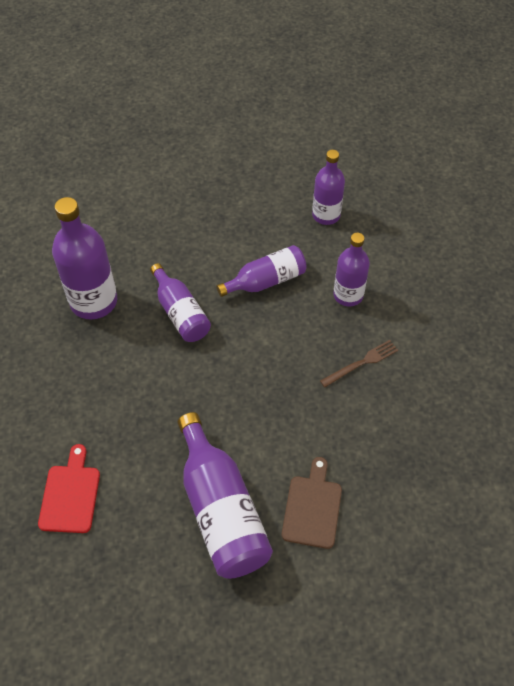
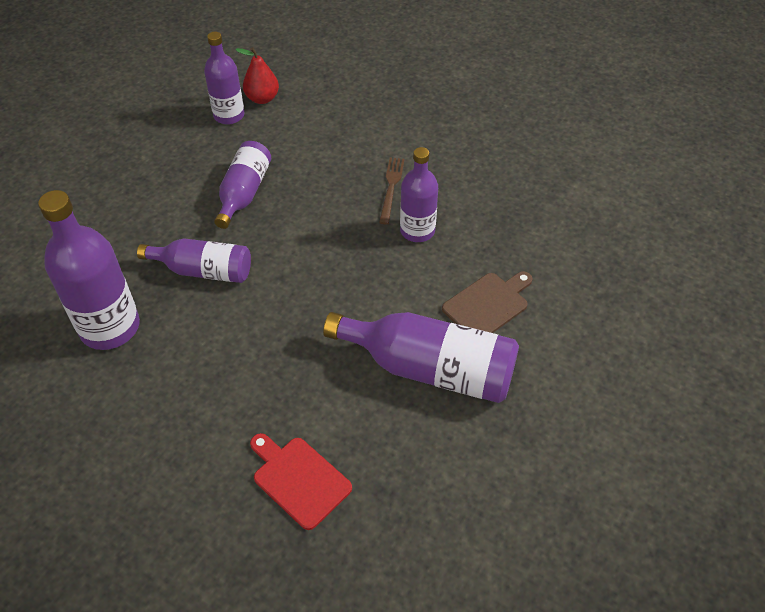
camera: 50 degrees left, 5 degrees down
brown cutting board [282,457,342,549] -> brown cutting board turned 90 degrees clockwise [442,271,533,333]
purple bottle [333,233,370,306] -> purple bottle moved to [400,147,438,242]
none -> red pear [236,47,279,104]

